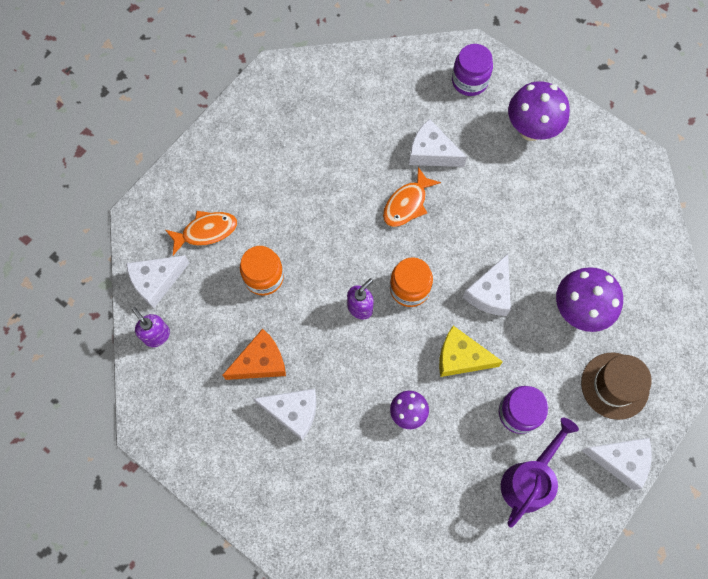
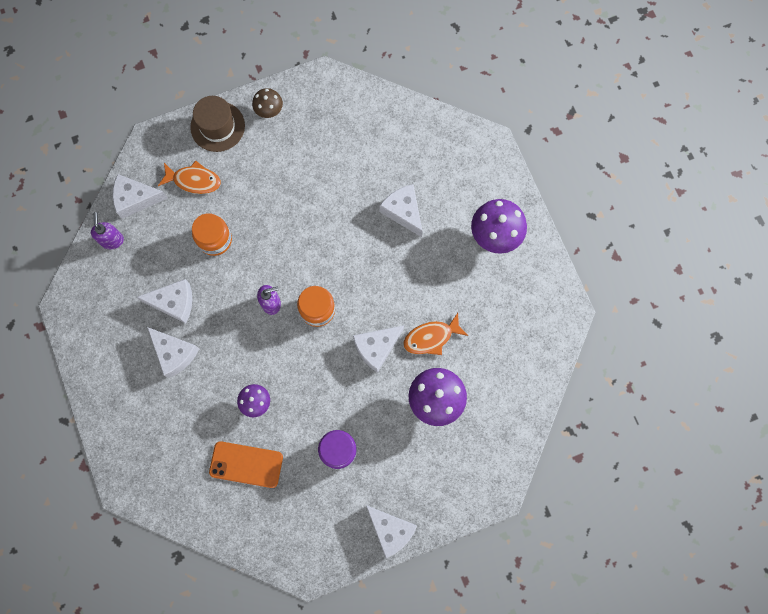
camera: 30 degrees right, 5 degrees up
orange cheese [222,328,286,380] -> white cheese [136,279,192,324]
orange fish [383,167,441,227] -> orange fish moved to [403,313,468,355]
yellow cheese [439,326,503,377] -> none
purple jar [452,44,493,96] -> none
purple watering can [501,418,579,528] -> none
brown hat [581,352,652,420] -> brown hat moved to [190,96,245,152]
none -> orange phone [209,441,283,488]
none -> brown mushroom [252,88,283,118]

